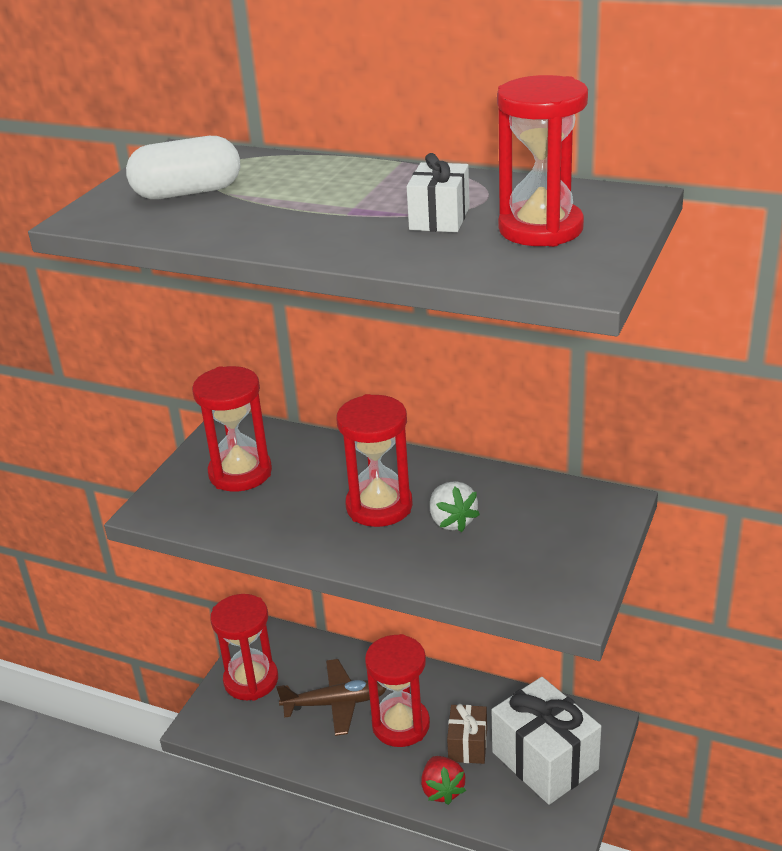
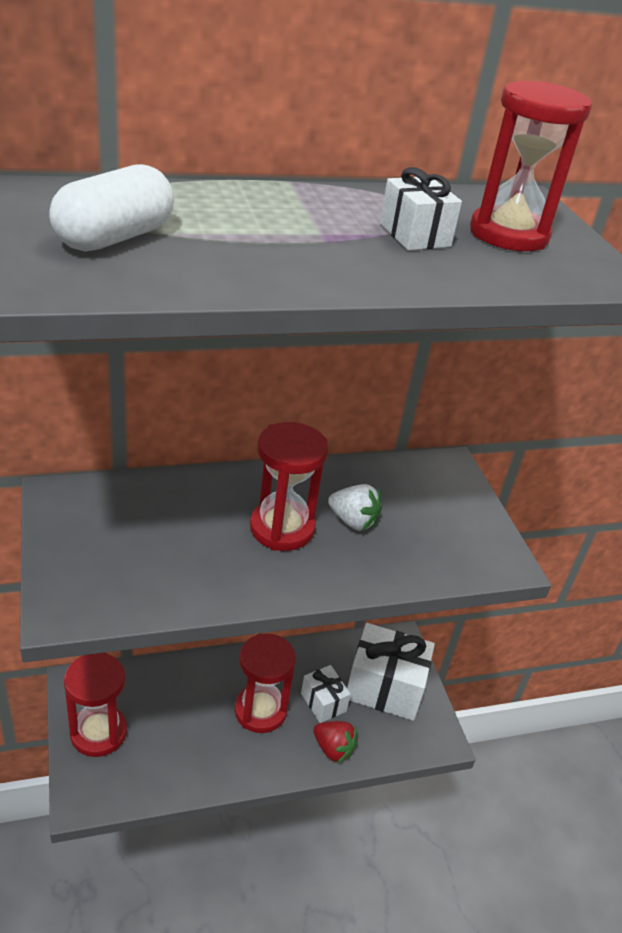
camera: 45 degrees left, 5 degrees up
red hourglass [192,366,272,492] -> none
brown plane [276,659,386,736] -> none
brown gift [447,704,487,764] -> white gift [301,665,351,723]

